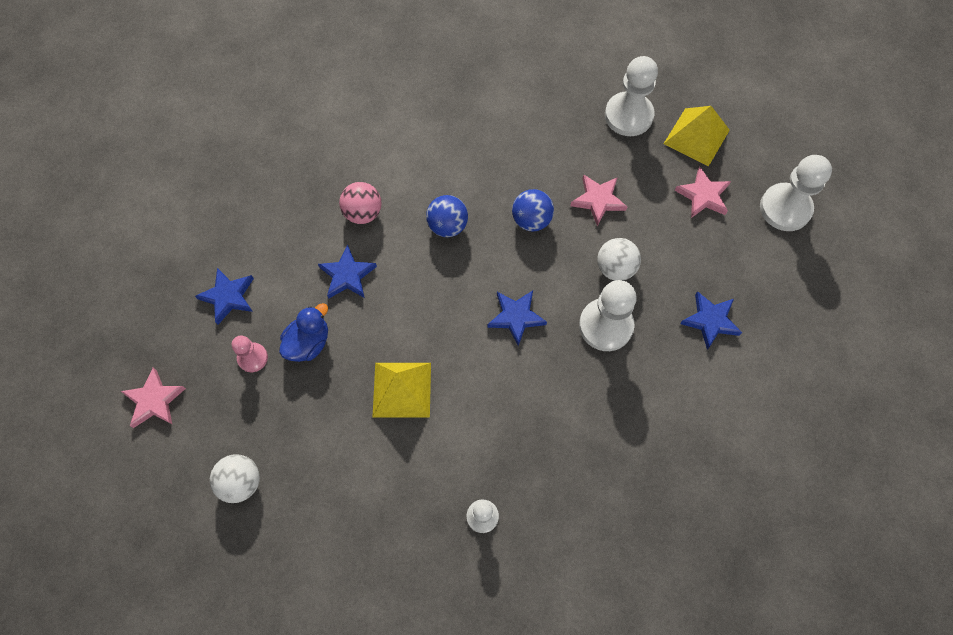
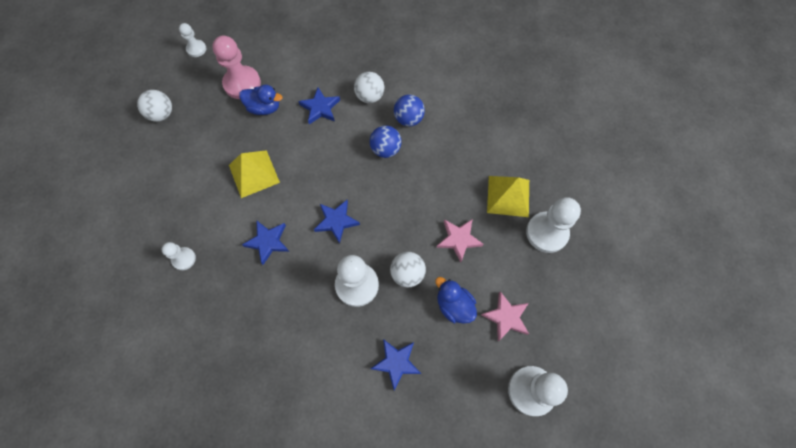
camera: 65 degrees right, 0 degrees up
pink star [121,368,186,428] -> white pawn [179,23,206,57]
blue star [195,268,254,325] -> blue star moved to [242,220,289,265]
pink pawn [232,336,268,372] -> pink pawn [212,36,261,99], size x1.83
pink ball [339,182,382,224] -> white ball [354,72,384,103]
blue ball [512,189,554,231] -> blue ball moved to [394,95,425,127]
yellow pyramid [664,106,730,166] -> yellow pyramid moved to [487,176,529,217]
none -> blue duck [435,277,477,324]

